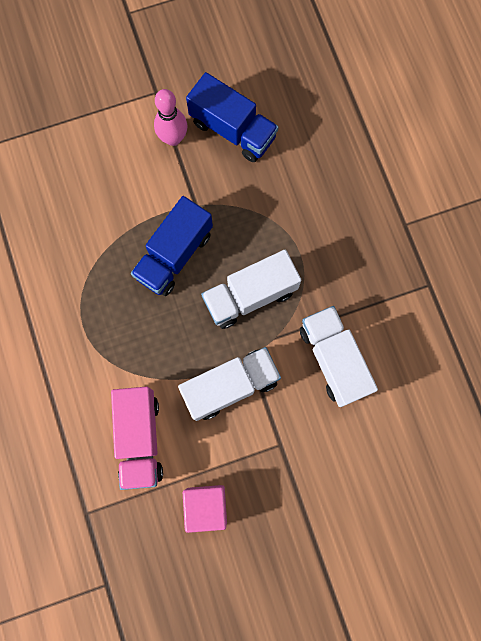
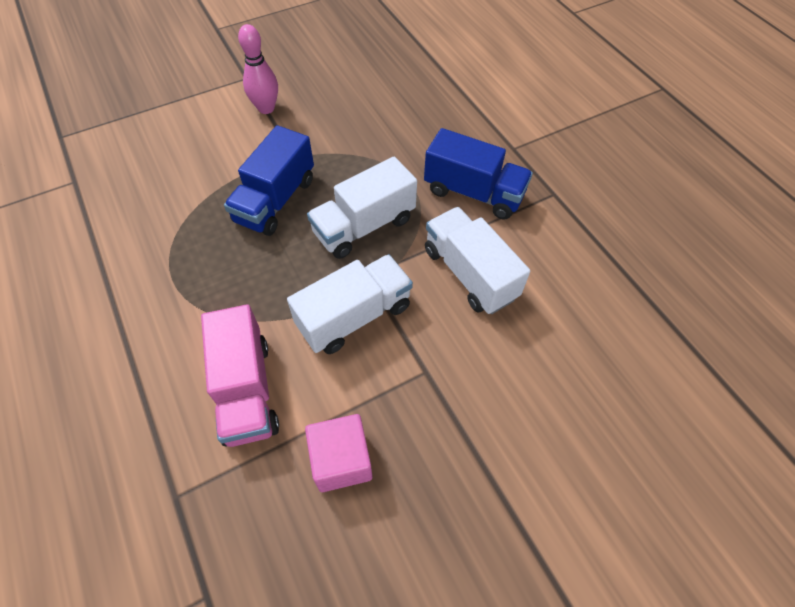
camera: 10 degrees left, 20 degrees down
blue truck [186,72,279,162] -> blue truck moved to [424,128,533,220]

